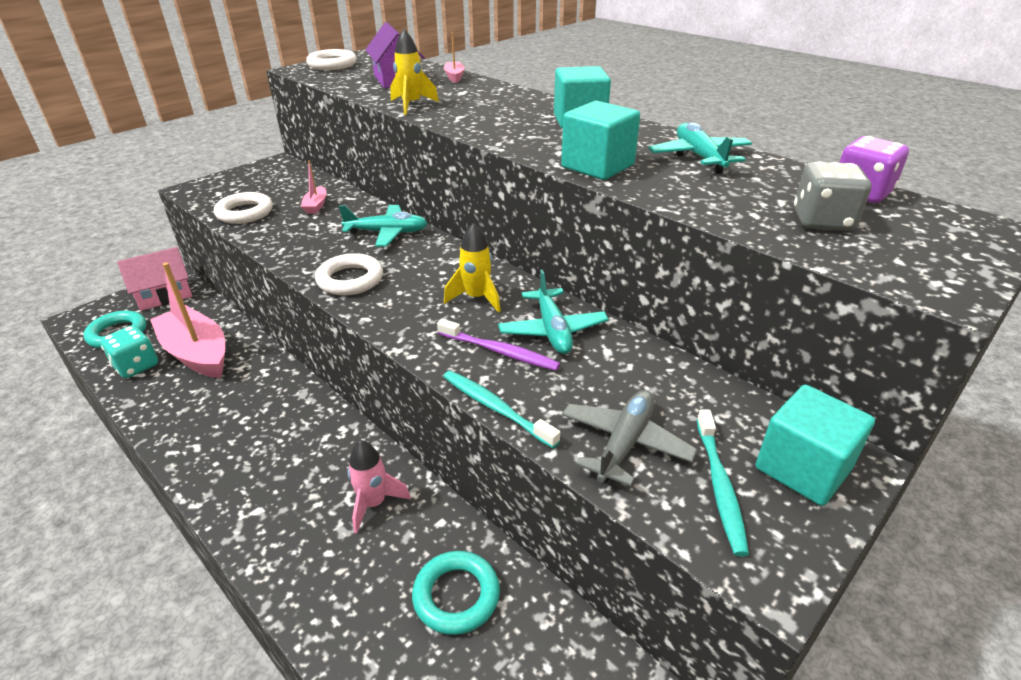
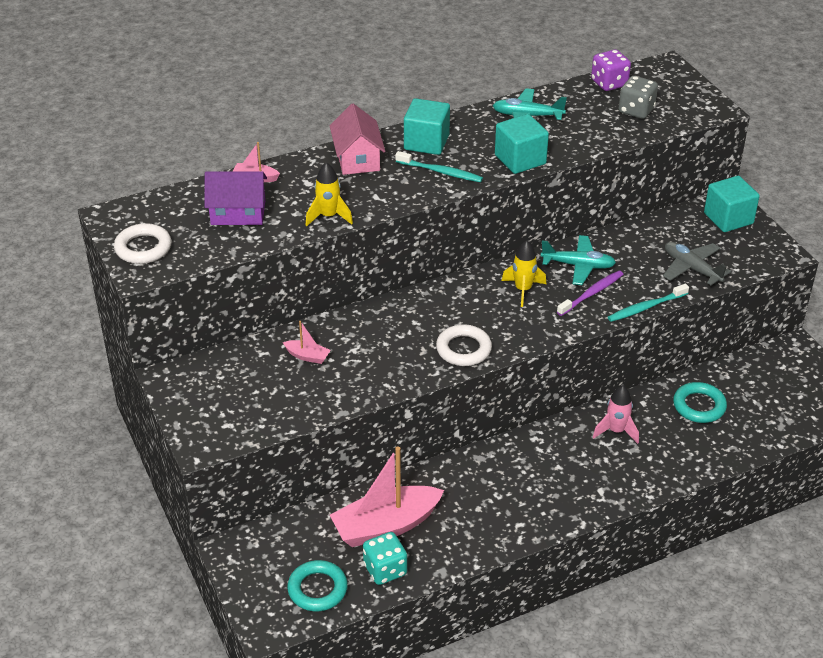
camera: 70 degrees left, 5 degrees up
pink house [117,247,192,311] -> pink house moved to [330,104,385,175]
white ring [214,192,273,224] -> none
turquoise plane [339,205,427,247] -> none
turquoise toothbrush [697,409,749,556] -> turquoise toothbrush moved to [395,151,483,182]

